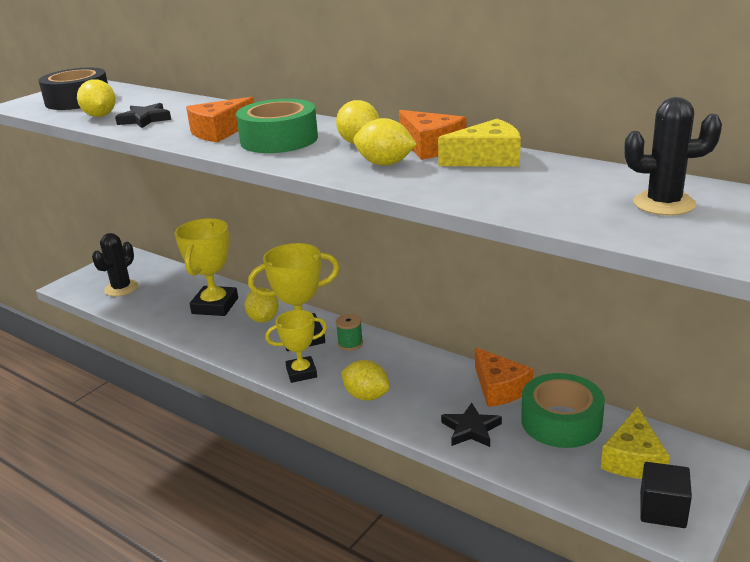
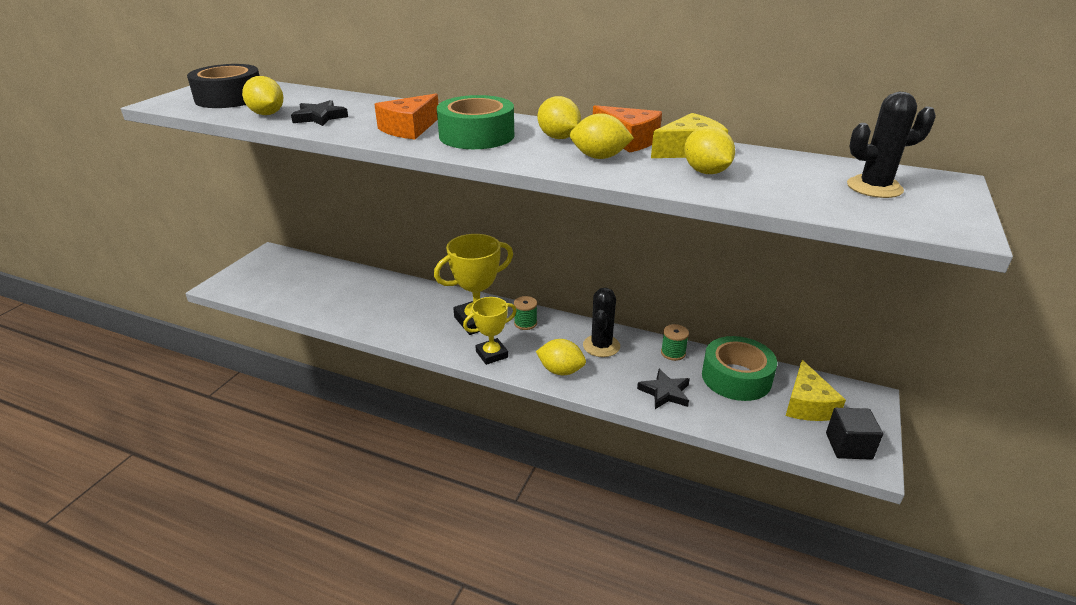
camera: 15 degrees left, 5 degrees up
black cactus [92,233,139,296] -> black cactus moved to [583,288,620,357]
yellow trophy [175,218,238,316] -> none
yellow lemon [245,288,279,323] -> yellow lemon moved to [684,126,735,174]
orange cheese [475,347,533,407] -> green spool [661,324,689,361]

